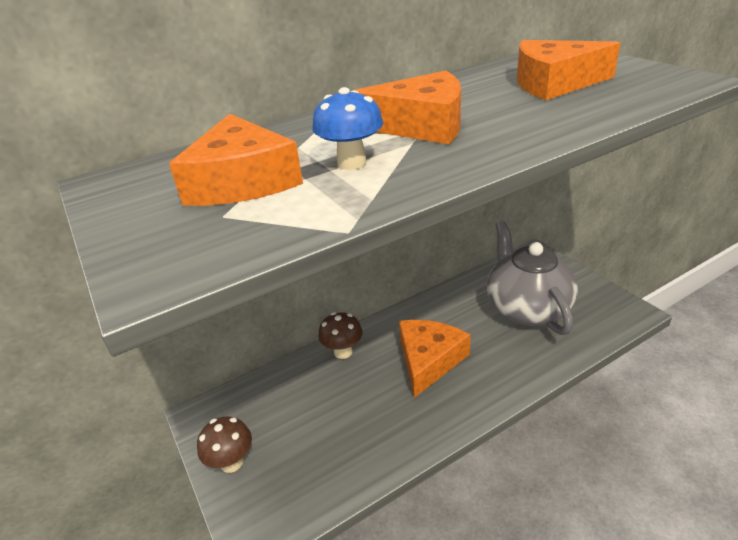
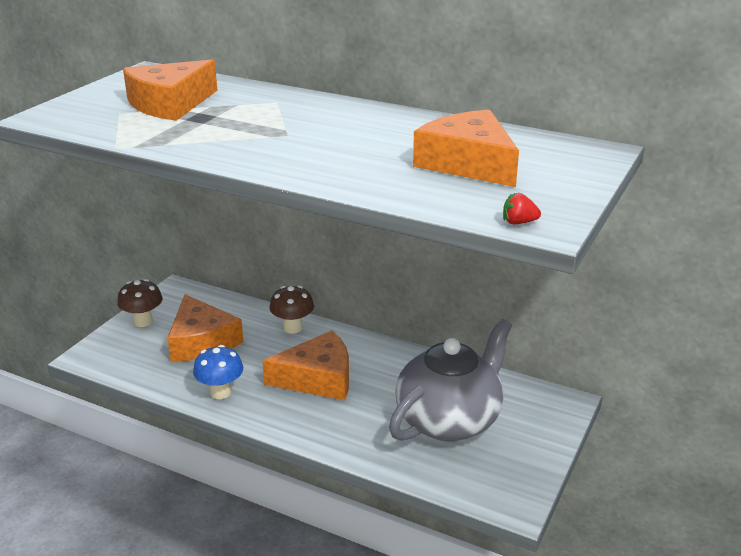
camera: 55 degrees right, 5 degrees down
blue mushroom [312,87,383,170] -> blue mushroom moved to [193,345,243,399]
orange cheese [353,71,461,144] -> orange cheese moved to [167,294,244,361]
none -> red strawberry [503,192,541,224]

